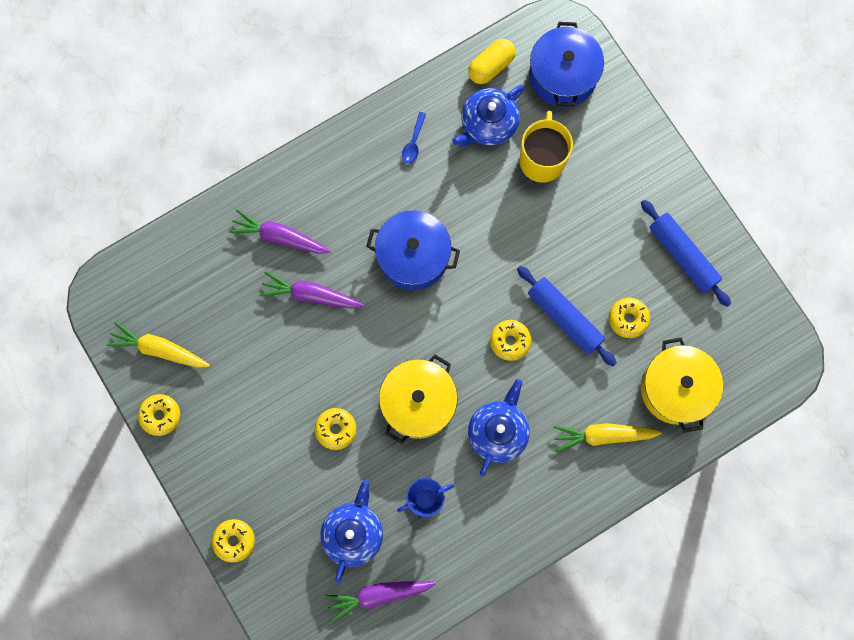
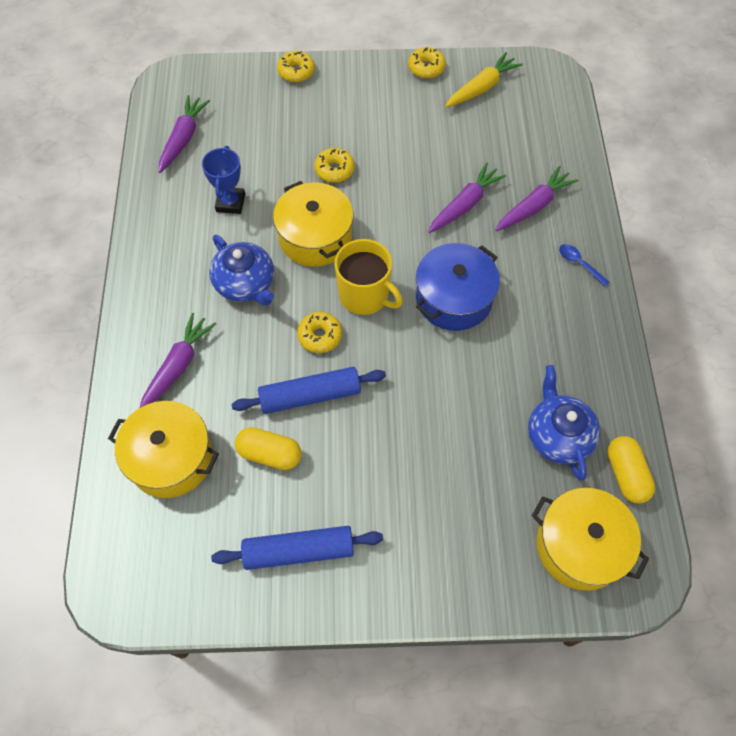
camera: 120 degrees right, 15 degrees down
blue teapot [320,480,383,583] -> none
blue spoon [402,112,426,163] -> blue spoon moved to [559,244,609,286]
yellow mug [520,111,573,183] -> yellow mug moved to [334,239,403,315]
blue pot [529,22,604,107] -> yellow pot [532,488,649,591]
yellow carrot [553,423,662,452] -> purple carrot [140,313,216,408]
yellow donut [609,298,650,338] -> yellow capsule [235,427,302,470]

